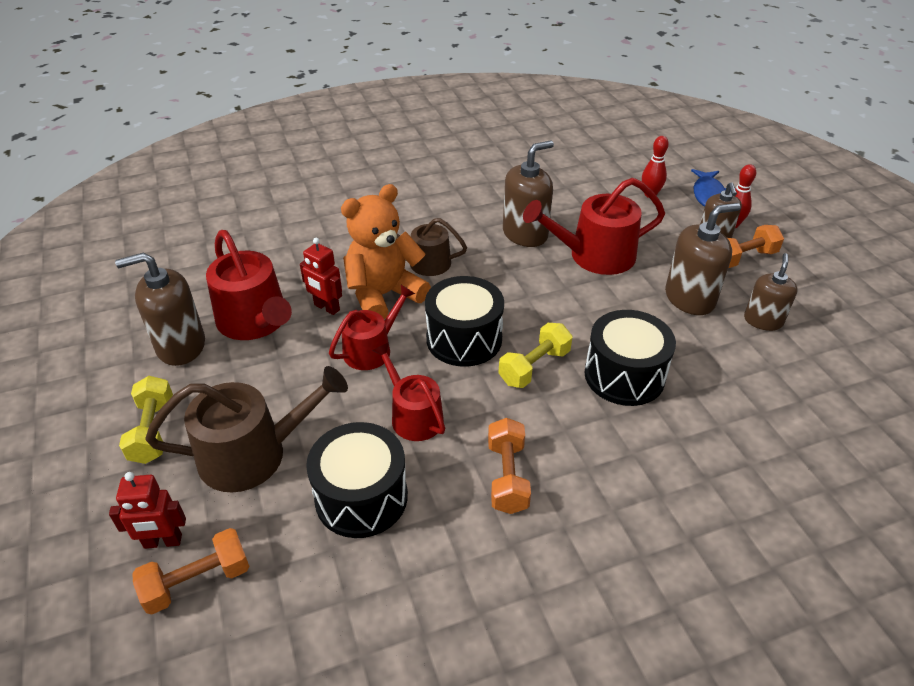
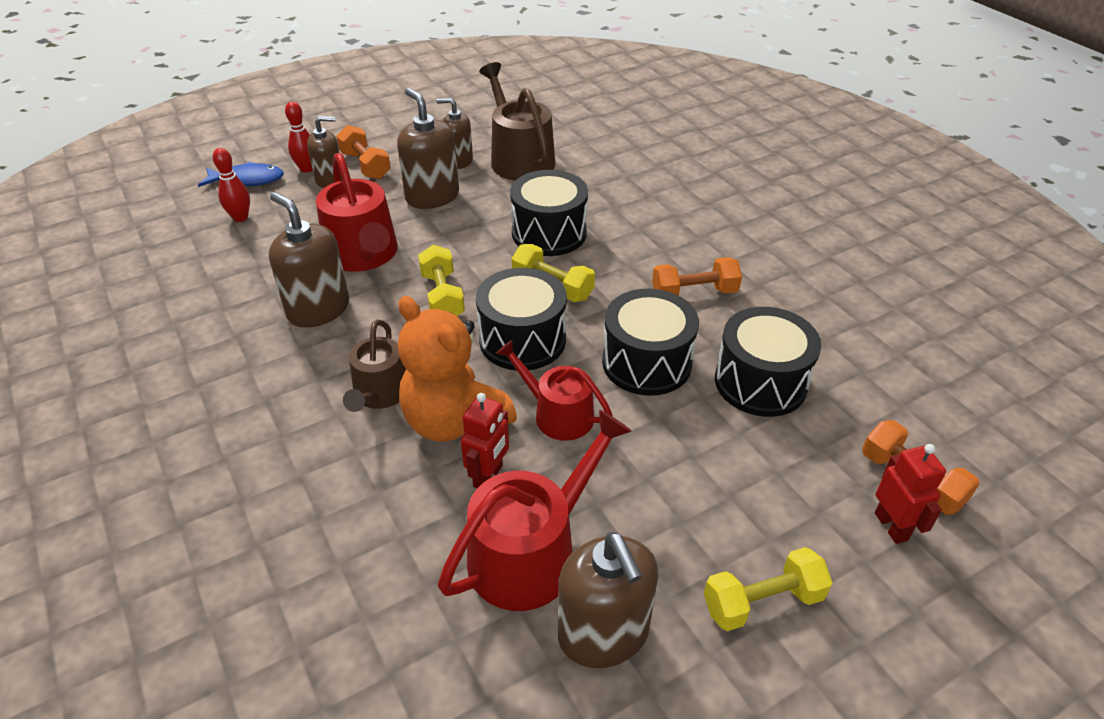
camera: 100 degrees left, 0 degrees up
brown watering can [145,366,348,493] -> brown watering can moved to [479,62,555,181]
red watering can [372,342,445,441] -> black drum [602,289,699,396]
none -> yellow dumbbell [418,245,465,316]

